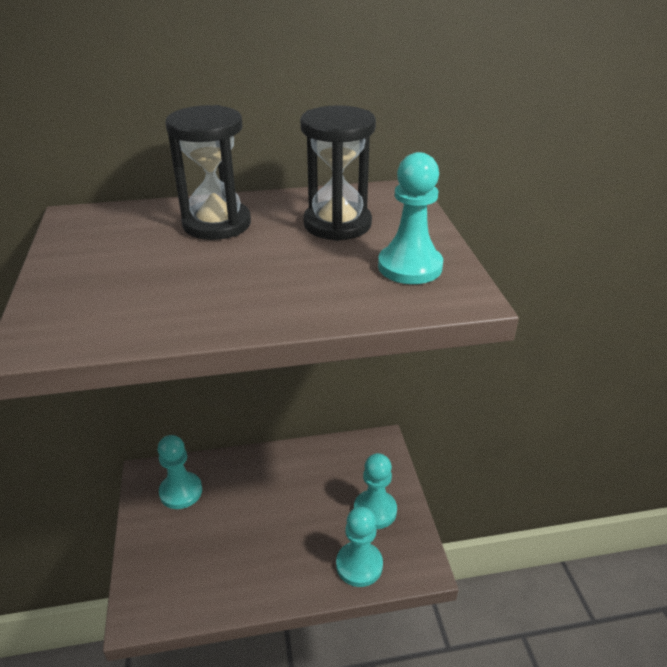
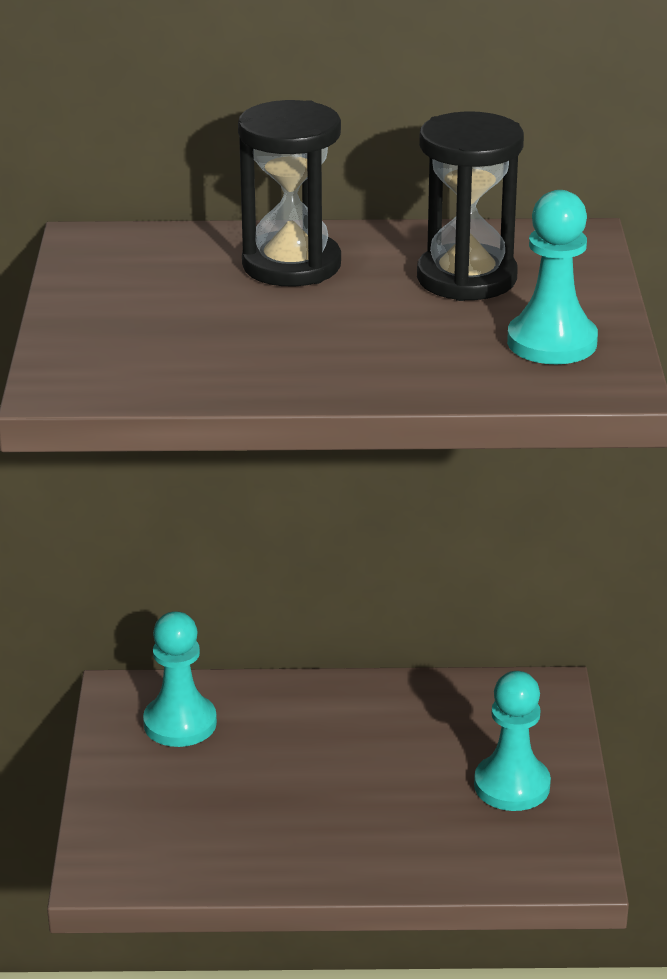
camera: 10 degrees right, 5 degrees down
turquoise pawn [336,507,383,587] -> none

